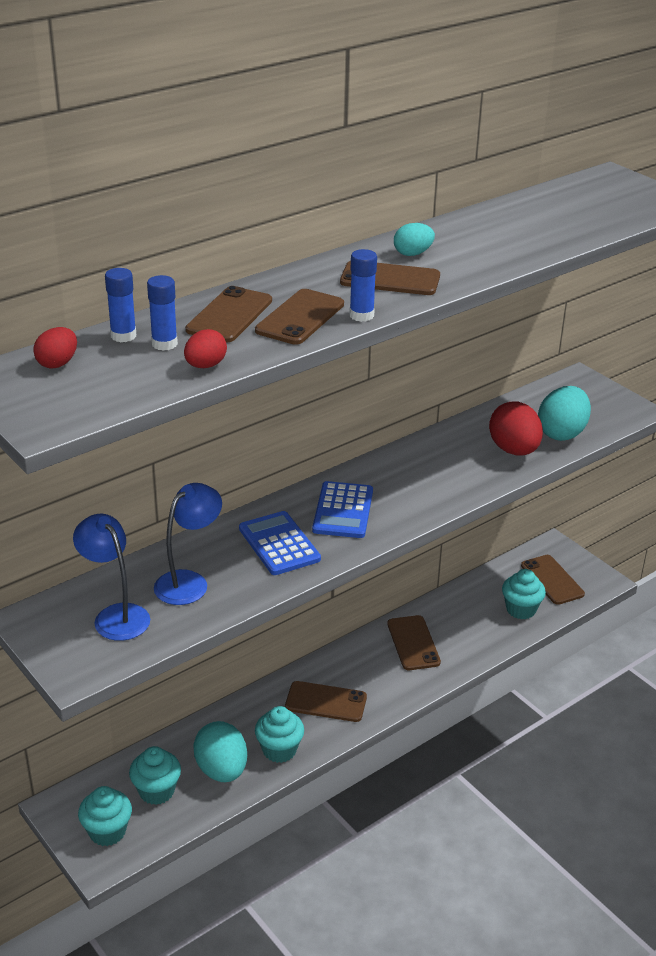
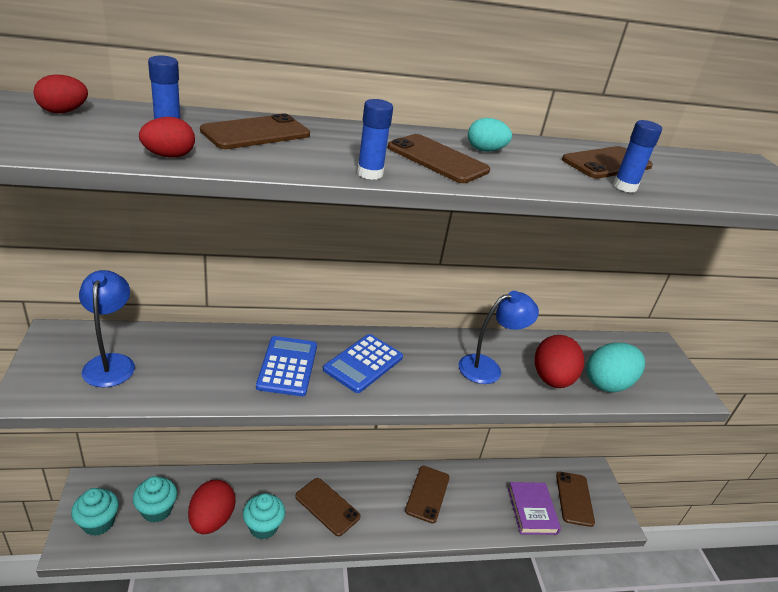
camera: 25 degrees right, 0 degrees up
blue glue stick [105,268,136,342] -> blue glue stick moved to [613,120,662,193]
blue lamp [154,483,222,605] -> blue lamp moved to [459,291,539,384]
turquoise egg [193,721,247,782] -> red egg [188,480,236,534]
brown phone [255,289,344,345] -> brown phone moved to [562,146,653,179]
turquoise cupcake [502,569,546,619] -> purple book [508,482,561,535]

